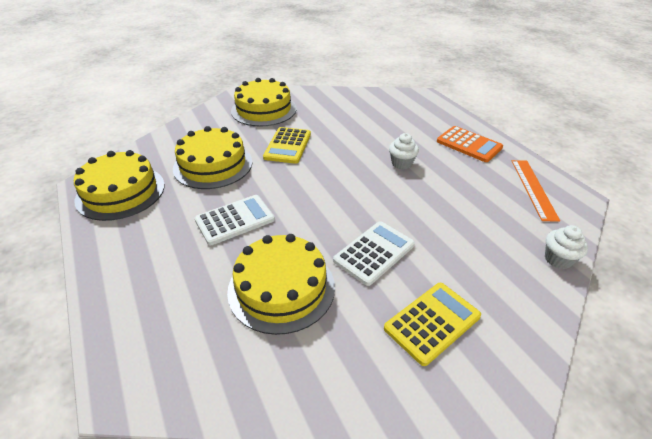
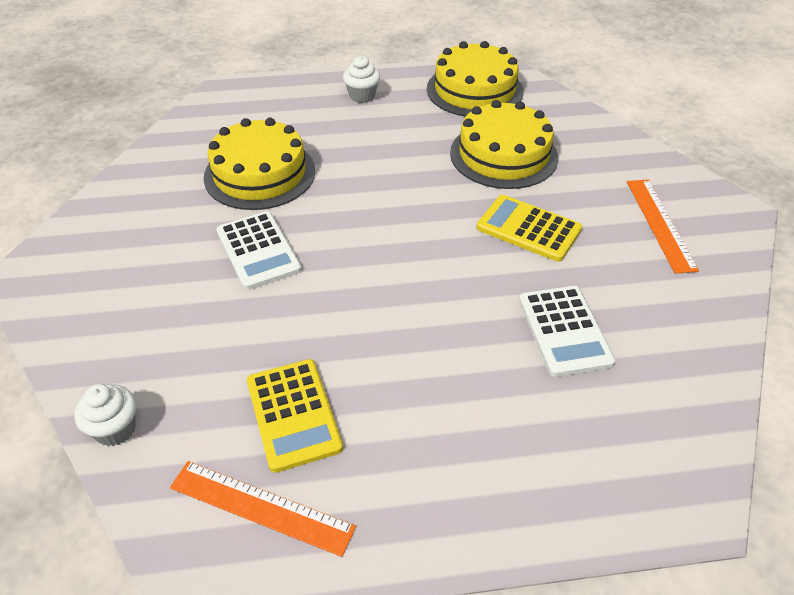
camera: 110 degrees right, 5 degrees up
white calculator [195,195,275,245] -> white calculator moved to [519,286,615,377]
yellow cake [231,78,297,127] -> orange ruler [627,179,699,274]
yellow calculator [384,283,481,366] -> yellow calculator moved to [247,359,343,473]
white cupcake [389,133,419,170] -> white cupcake moved to [343,56,380,103]
orange calculator [437,126,503,162] -> none

